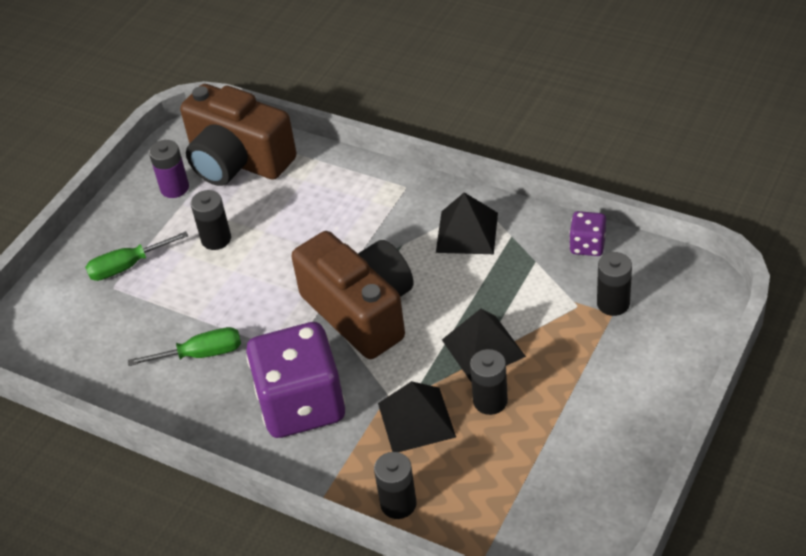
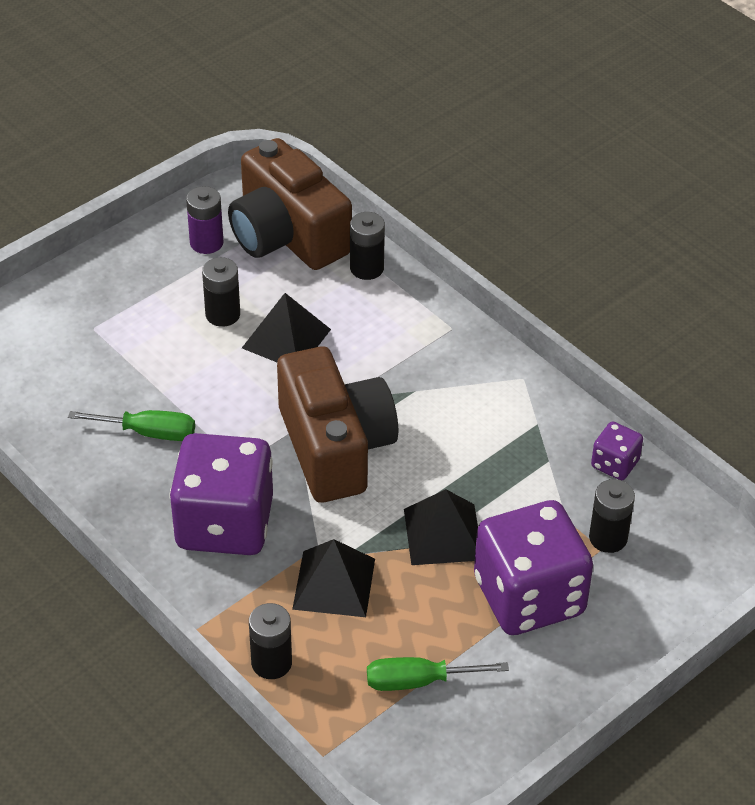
camera: 15 degrees right, 0 degrees up
green screwdriver [85,231,188,281] -> green screwdriver moved to [367,657,509,691]
black pyramid [436,192,498,254] -> black pyramid moved to [242,293,331,362]
black battery [470,349,508,415] -> black battery moved to [350,212,385,280]
none -> purple dice [474,500,593,635]

